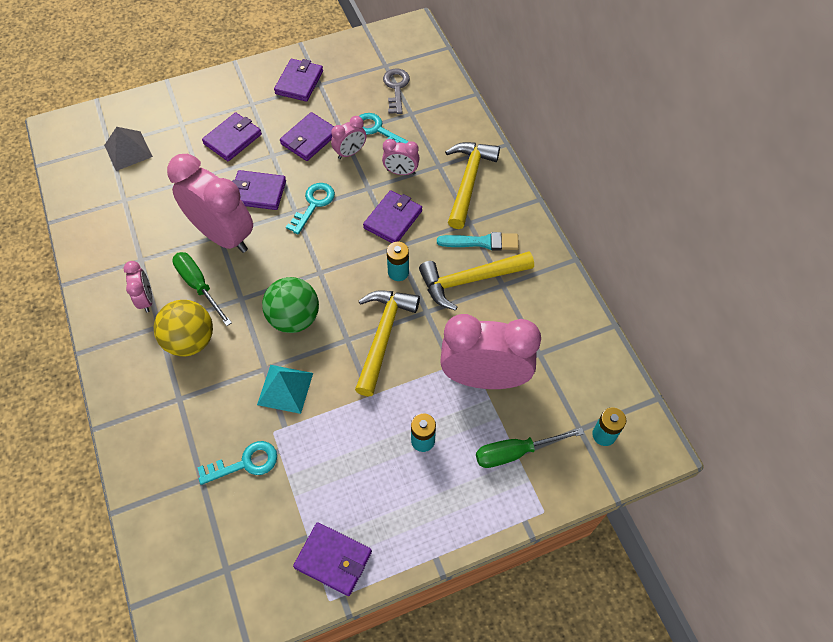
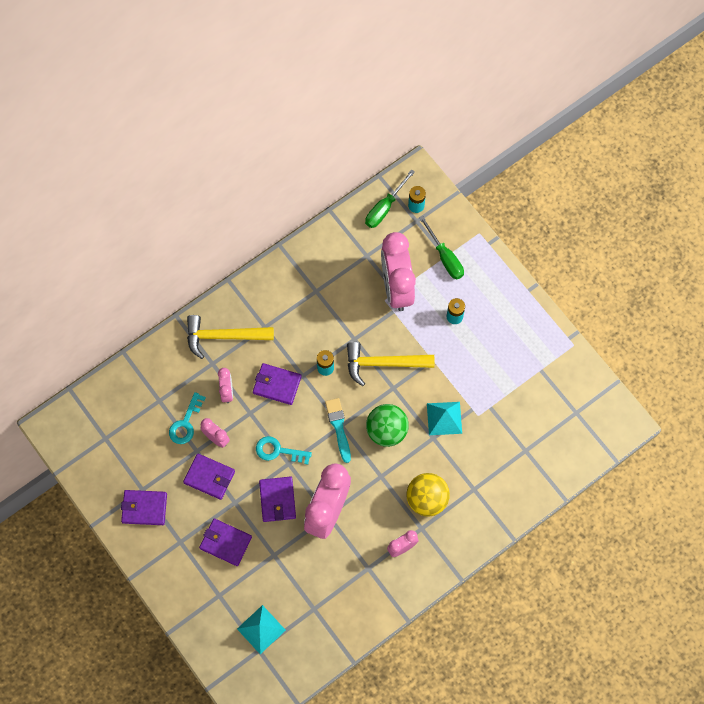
camera: 105 degrees left, 10 degrees up
grey pyramid [104,127,153,171] -> turquoise pyramid [237,605,286,654]
green screwdriver [172,252,232,326] -> green screwdriver moved to [365,169,415,228]
turquoise key [197,441,277,485] -> none
purple wallet [293,522,372,596] -> none
grey key [383,68,410,114] -> none
yellow hammer [419,251,534,311] -> none
turquoise brush [437,232,519,251] -> turquoise brush moved to [325,398,351,463]

